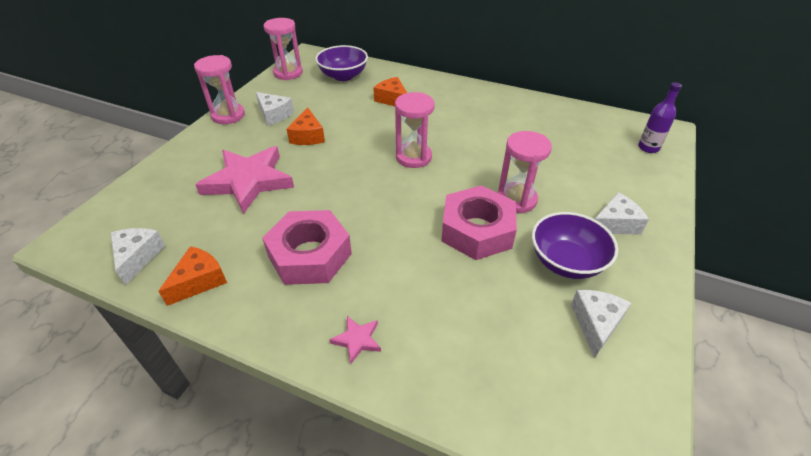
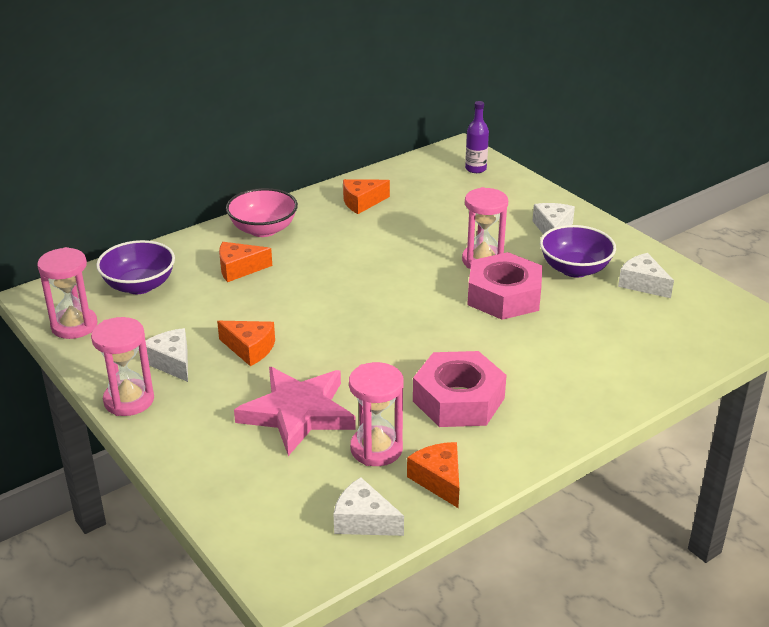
camera: 60 degrees left, 10 degrees down
white cheese [256,92,294,126] -> white cheese turned 105 degrees counterclockwise [146,328,188,382]
pink star [329,316,381,364] -> none
pink hourglass [395,92,435,168] -> pink hourglass moved to [349,362,404,466]
none -> pink bowl [226,188,298,237]
none -> orange cheese [343,179,390,214]

